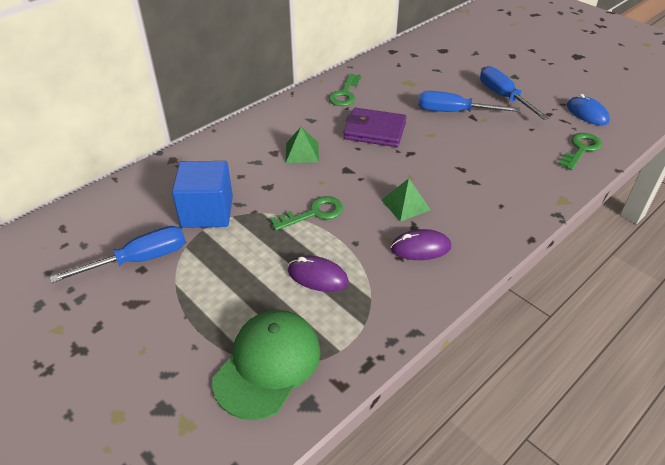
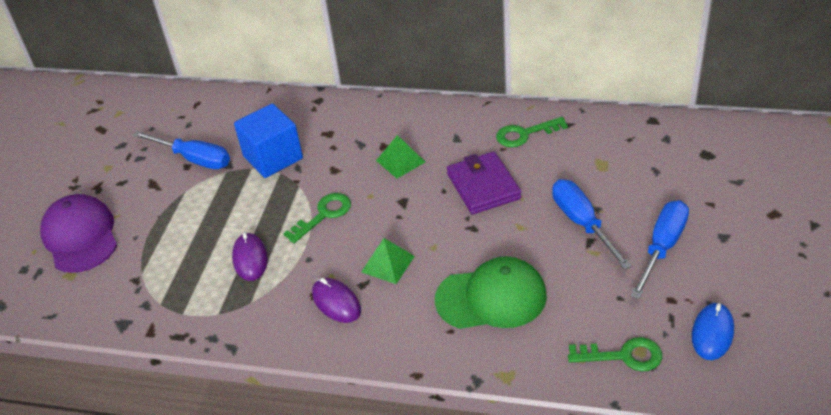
camera: 60 degrees right, 0 degrees up
green cap [212,310,321,420] -> green cap moved to [435,256,547,329]
green key [270,196,343,231] -> green key turned 75 degrees counterclockwise [283,193,351,243]
none -> purple cap [40,194,117,273]

